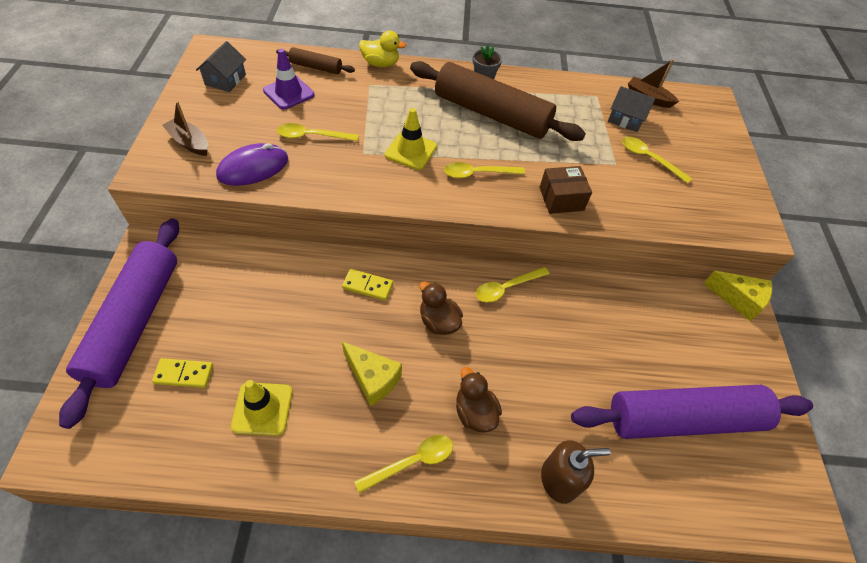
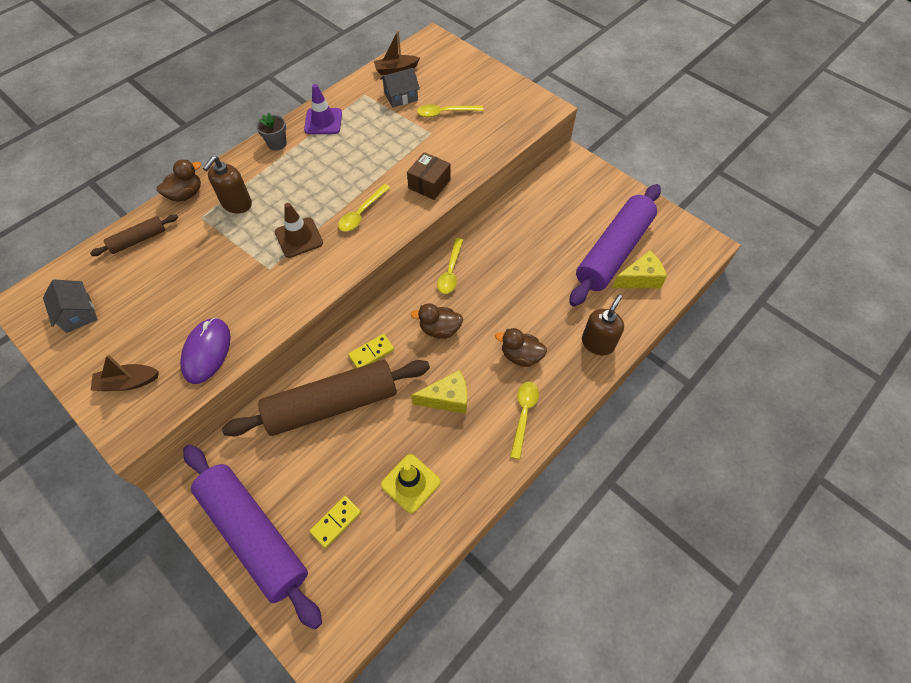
camera: 45 degrees left, 5 degrees up
purple traffic cone [263,49,314,110] -> purple traffic cone moved to [304,84,342,134]
yellow spoon [277,123,358,141] -> none
yellow duck [359,31,406,67] -> brown duck [157,160,201,202]
yellow traffic cone [385,108,437,170] -> brown traffic cone [275,203,323,258]
brown rolling pin [410,61,586,141] -> brown rolling pin moved to [222,360,430,437]
yellow cheese [703,271,772,321] -> yellow cheese moved to [612,250,667,288]
none -> brown soap dispenser [203,156,252,213]

